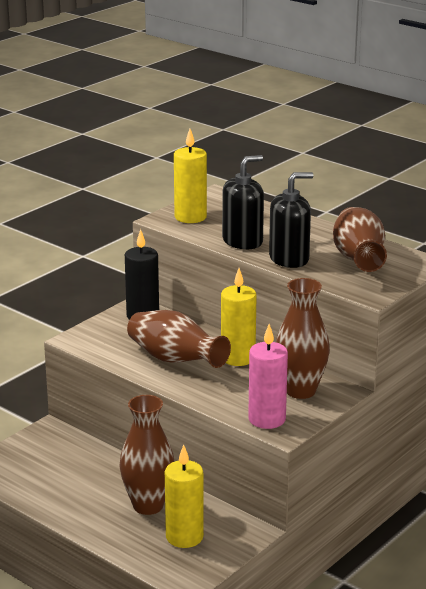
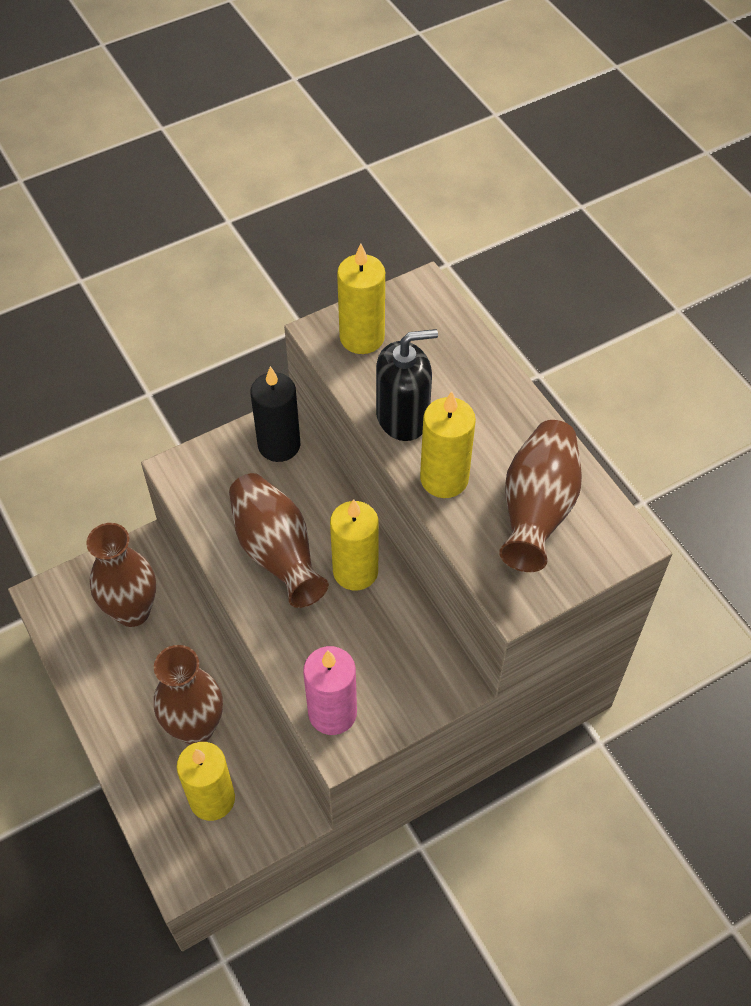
camera: 20 degrees right, 30 degrees up
black soap dispenser [269,172,313,268] -> yellow candle [420,391,476,498]
brown vase [276,278,330,399] -> brown vase moved to [86,523,156,627]

